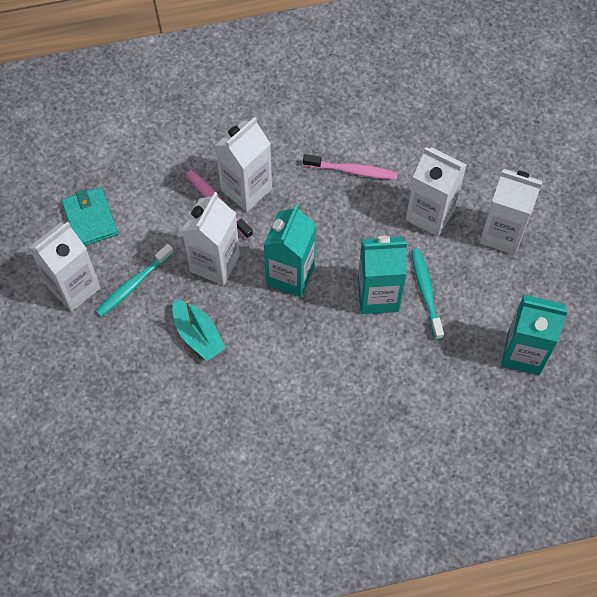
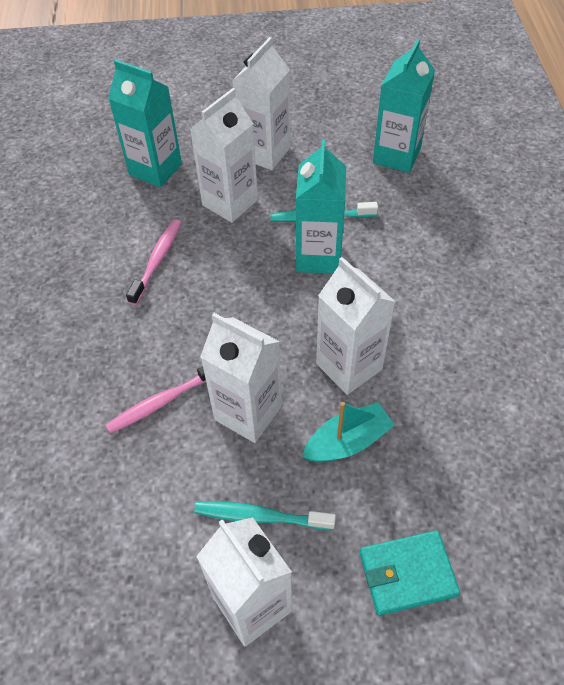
camera: 80 degrees left, 10 degrees down
turquoise wallet [61,187,118,246] -> turquoise wallet moved to [360,530,460,615]
turquoise toothbrush [95,244,174,317] -> turquoise toothbrush turned 135 degrees clockwise [194,501,336,530]
white carton [215,117,272,212] -> white carton moved to [316,257,395,395]
turquoise carton [263,204,316,297] -> turquoise carton moved to [108,59,182,188]

